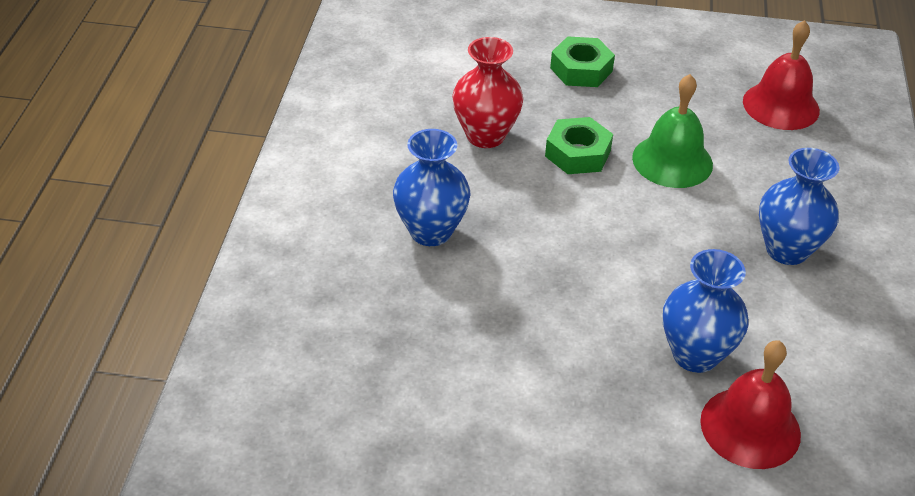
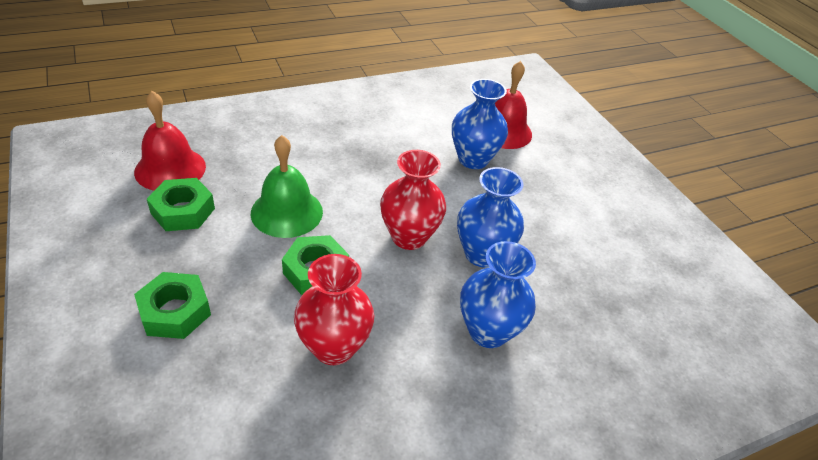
camera: 125 degrees left, 0 degrees up
blue vase [759,148,839,265] -> blue vase moved to [457,167,524,267]
none -> green nut [147,178,215,231]
none -> red vase [380,150,446,250]

